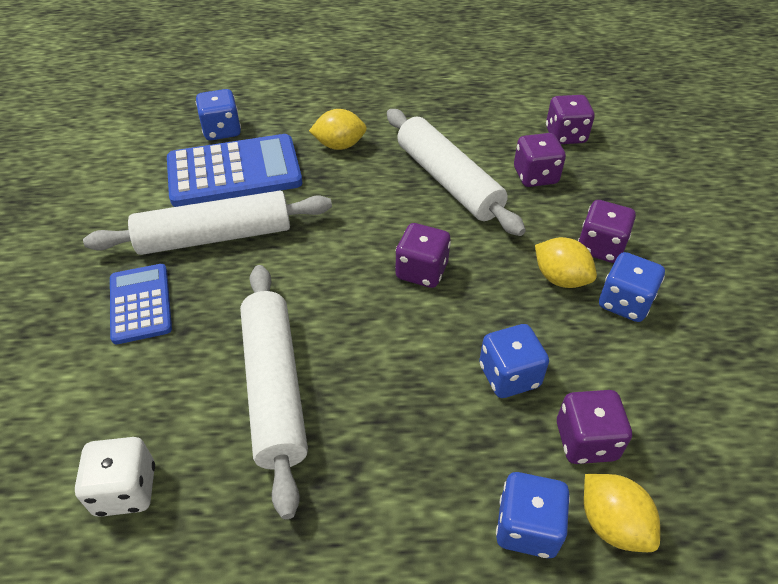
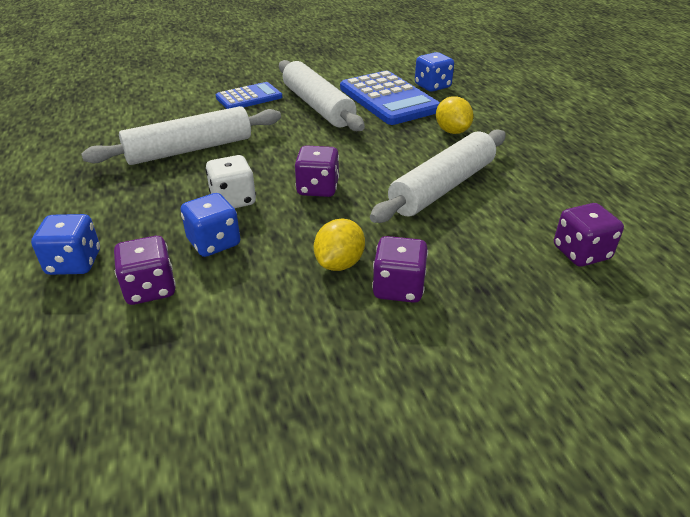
camera: 75 degrees right, 10 degrees down
white dice [75,437,155,517] -> white dice moved to [205,155,256,208]
purple dice [514,133,566,187] -> none
yellow lemon [584,474,660,552] -> none
blue dice [599,252,665,322] -> none

